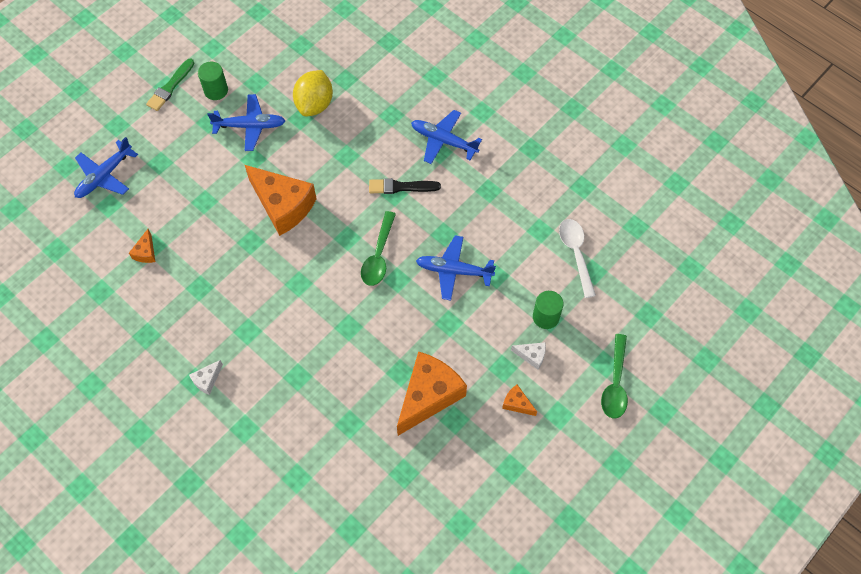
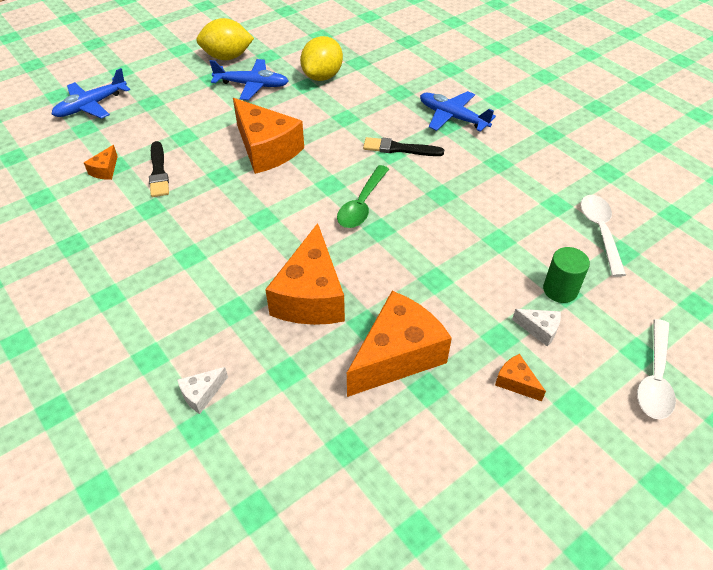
camera: 10 degrees right, 15 degrees down
green brush [146,59,195,111] -> none
white cheese [189,360,223,395] -> white cheese moved to [177,367,228,414]
green cylinder [198,61,228,100] -> yellow lemon [196,18,254,60]
blue plane [416,235,496,301] -> none
green spoon [601,334,628,419] -> white spoon [637,319,676,419]
none -> black brush [149,141,169,197]
none -> orange cheese [265,223,345,325]

